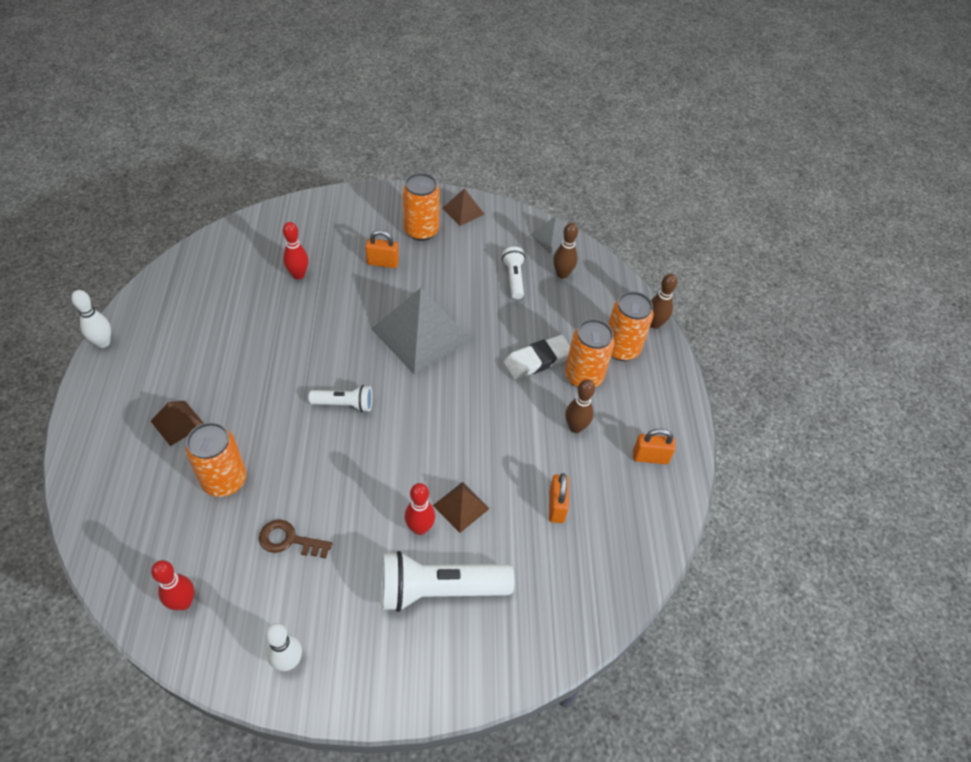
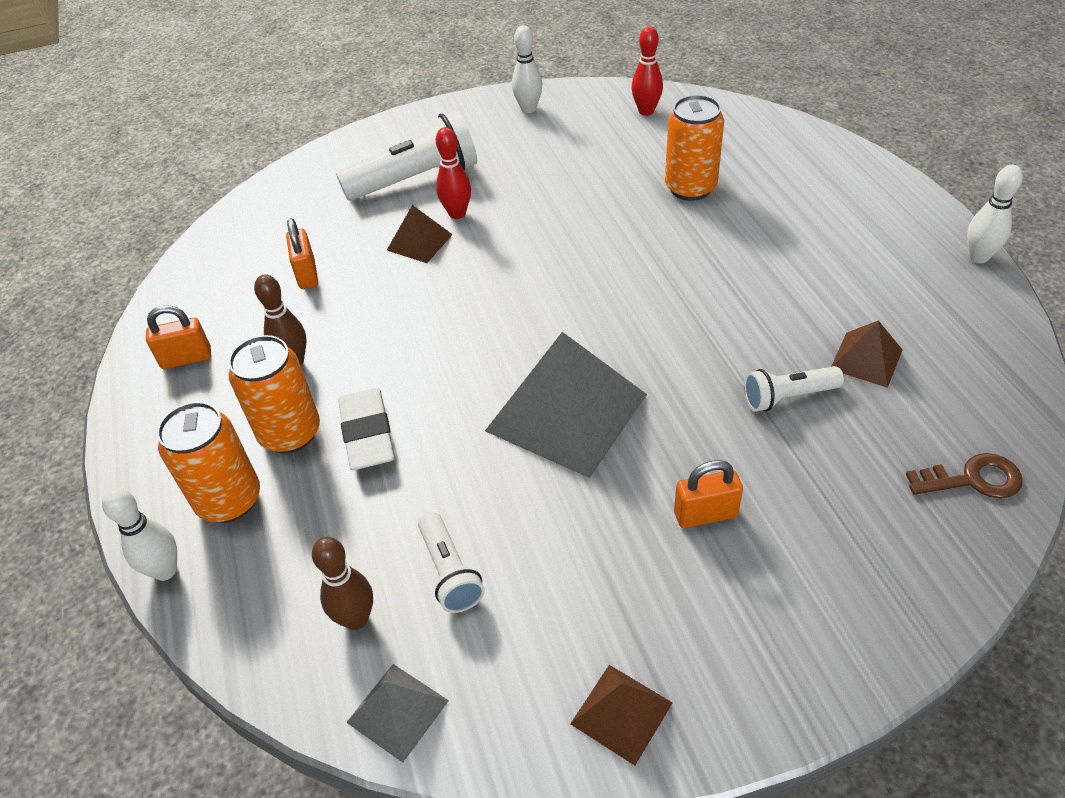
camera: 170 degrees right, 5 degrees down
brown pyramid [151,401,203,446] -> brown pyramid moved to [831,320,903,388]
brown key [259,519,332,558] -> brown key moved to [906,453,1023,499]
red bowling pin [283,222,309,279] -> none
white flashlight [308,385,373,412] -> white flashlight moved to [744,366,844,412]
orange can [403,173,440,241] -> none
white eraser [504,335,570,380] -> white eraser turned 60 degrees counterclockwise [338,388,395,470]
brown bowling pin [650,274,678,329] -> white bowling pin [102,488,177,581]

